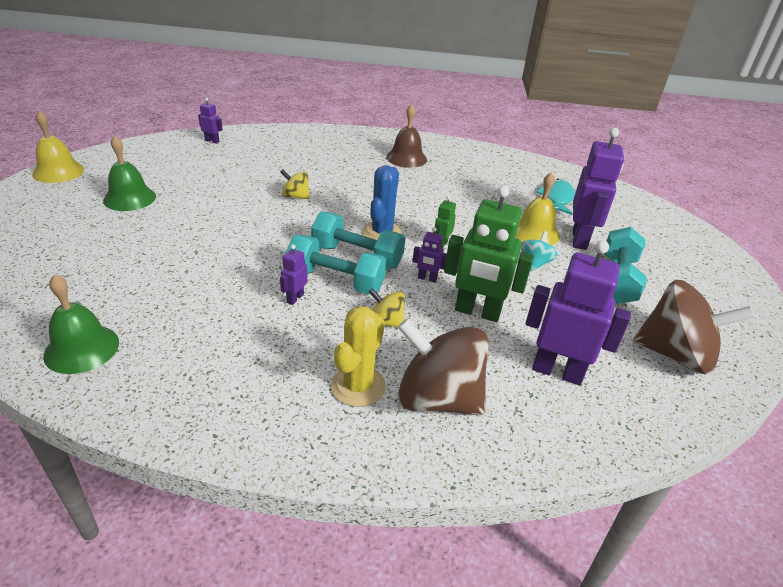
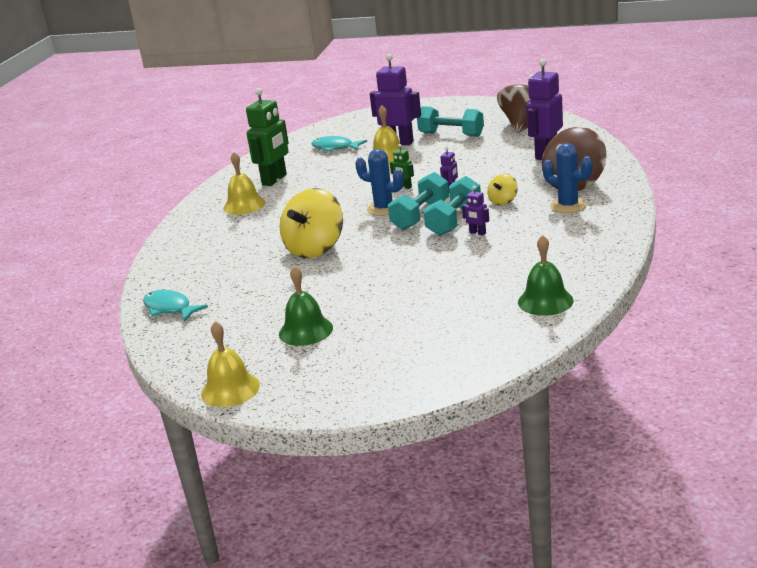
camera: 75 degrees left, 10 degrees down
purple robot [198,98,223,144] -> turquoise fish [143,290,208,322]
yellow spinning top [280,169,310,199] -> yellow spinning top [280,188,343,258], size x2.09
yellow cactus [331,306,386,407] -> blue cactus [542,143,593,213]
brown bell [386,104,427,168] -> yellow bell [223,152,265,215]
green robot [444,185,534,322] -> green robot moved to [246,88,289,186]
turquoise spinning top [521,231,558,271] -> none

